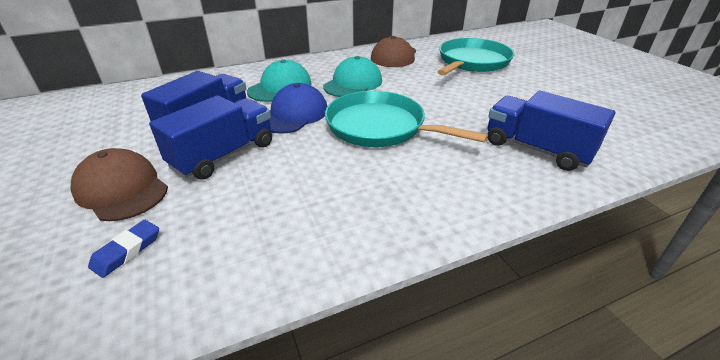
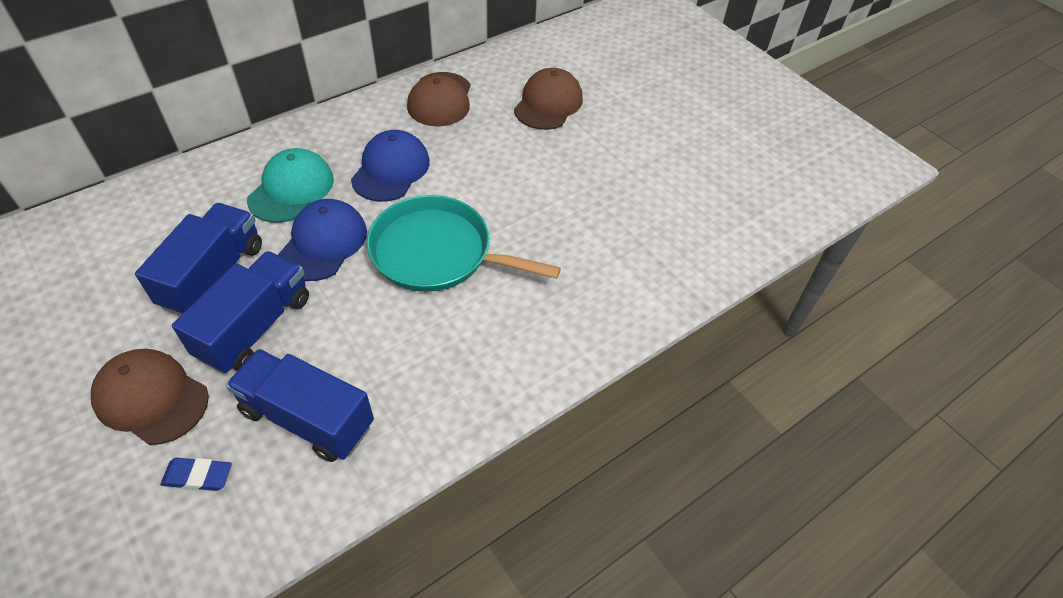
camera: 15 degrees left, 15 degrees up
blue eraser [88,220,159,278] -> blue eraser turned 75 degrees clockwise [160,458,232,491]
turquoise cap [323,56,382,97] -> blue cap [351,130,430,202]
turquoise pan [437,38,515,76] -> brown cap [514,68,583,130]
blue truck [488,91,615,171] -> blue truck moved to [226,349,374,462]

